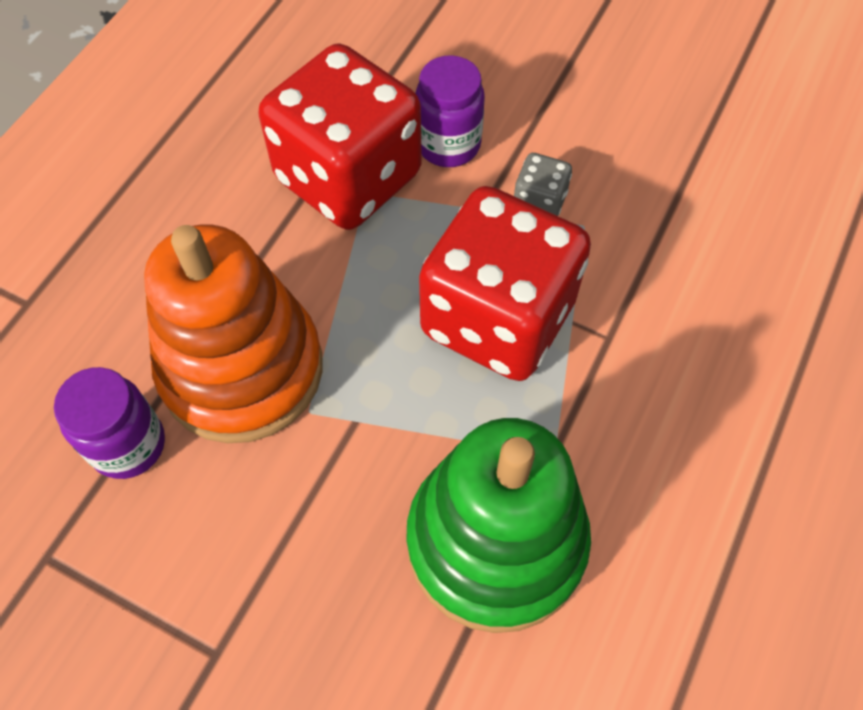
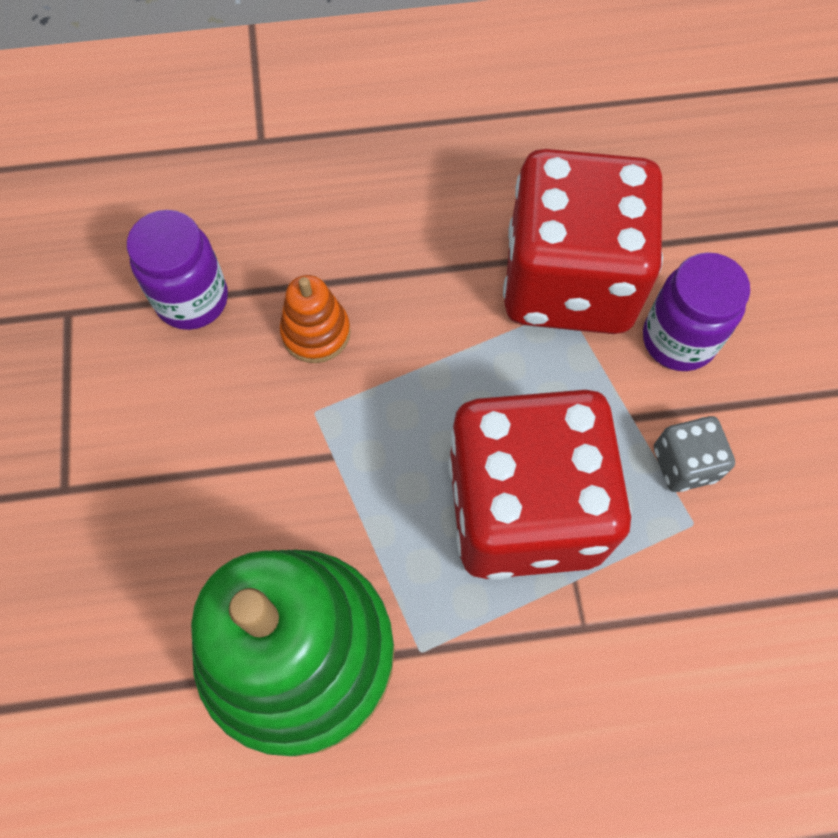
camera: 55 degrees right, 5 degrees up
orange stacking toy [144,224,323,443] -> orange stacking toy [280,275,351,363], size x0.41

